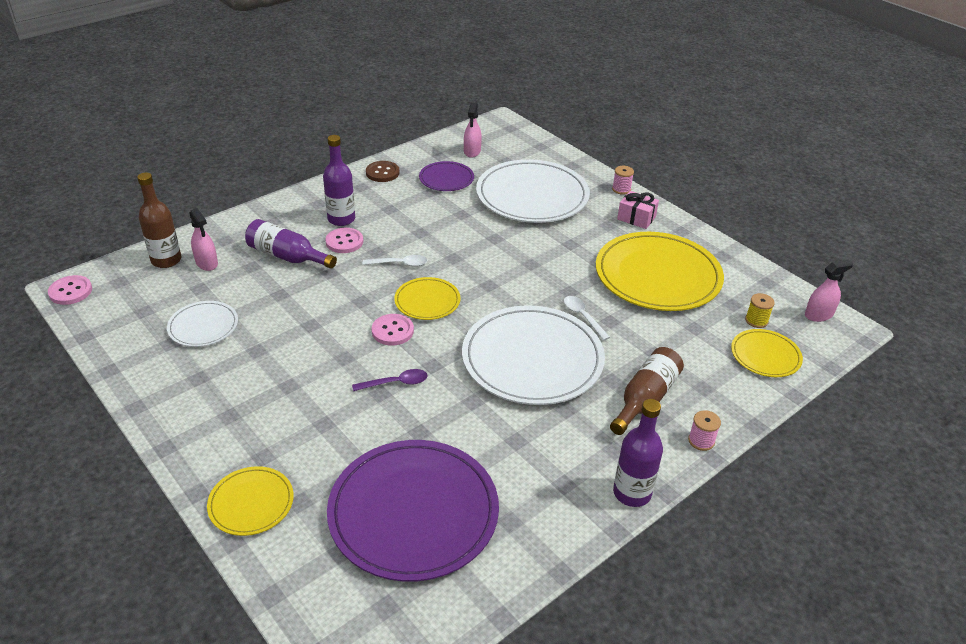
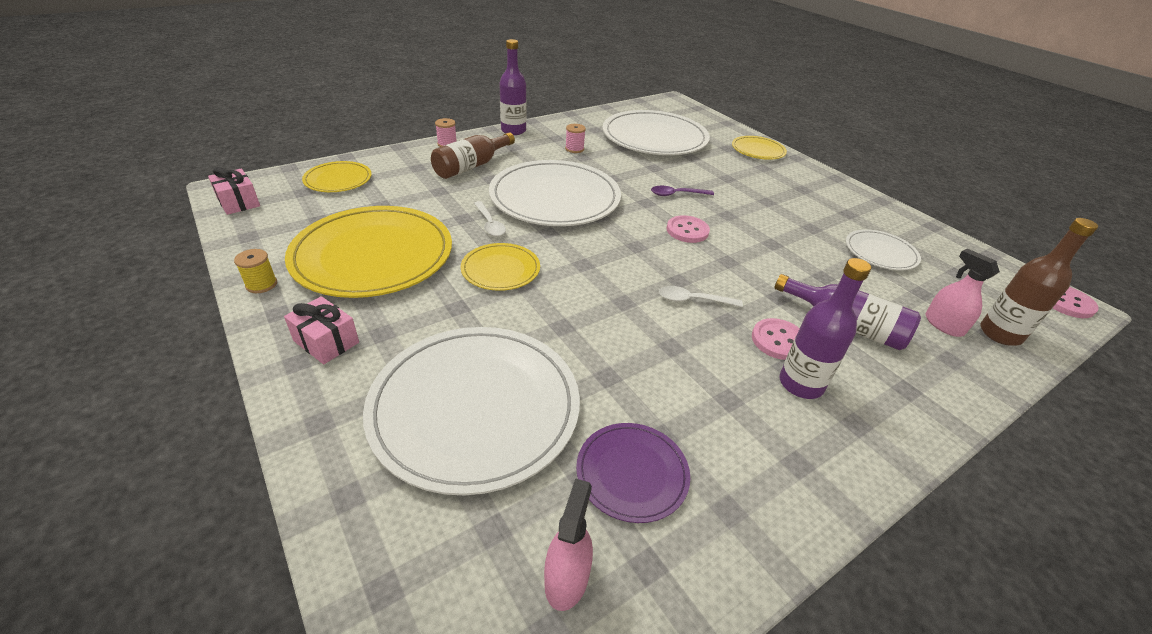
camera: 175 degrees left, 0 degrees up
purple plate [327,440,499,582] -> white plate [602,110,710,155]
brown button [366,161,400,182] -> none
yellow plate [394,277,461,320] -> yellow plate moved to [461,243,540,291]
pink spool [612,166,634,195] -> pink spool moved to [565,124,586,153]
yellow spool [745,293,775,328] -> yellow spool moved to [234,249,277,293]
pink spray bottle [805,259,853,322] -> pink gift [208,167,260,215]

